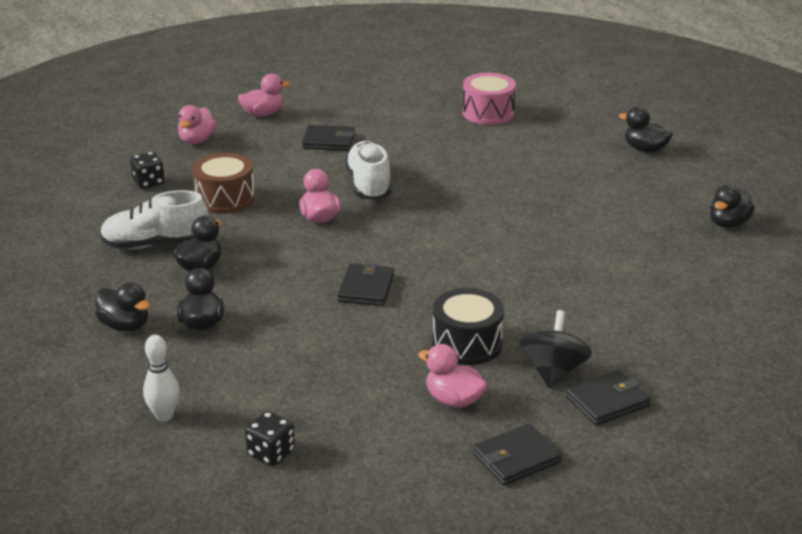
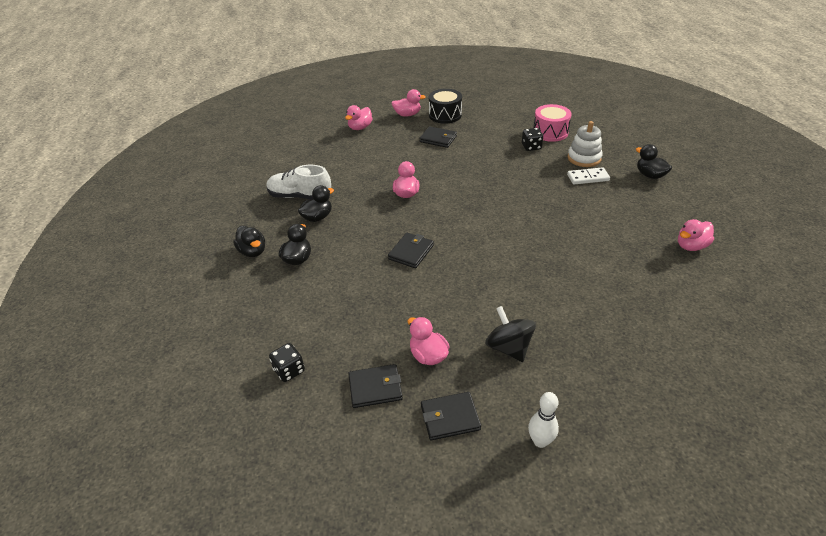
camera: 20 degrees right, 10 degrees up
black dice [130,152,165,189] -> black dice moved to [522,128,543,151]
white bowling pin [143,335,180,421] -> white bowling pin moved to [528,392,559,448]
brown drum [193,153,255,214] -> none
white shoe [345,141,392,200] -> none
black drum [432,288,504,365] -> black drum moved to [429,89,462,124]
black spinning top [519,310,592,388] -> black spinning top turned 60 degrees counterclockwise [485,306,536,362]
black wallet [566,370,650,426] -> black wallet moved to [348,364,403,408]
black duck [710,185,755,228] -> pink duck [678,219,714,251]
none -> white domino [567,167,610,185]
none -> white stacking toy [568,121,603,167]

